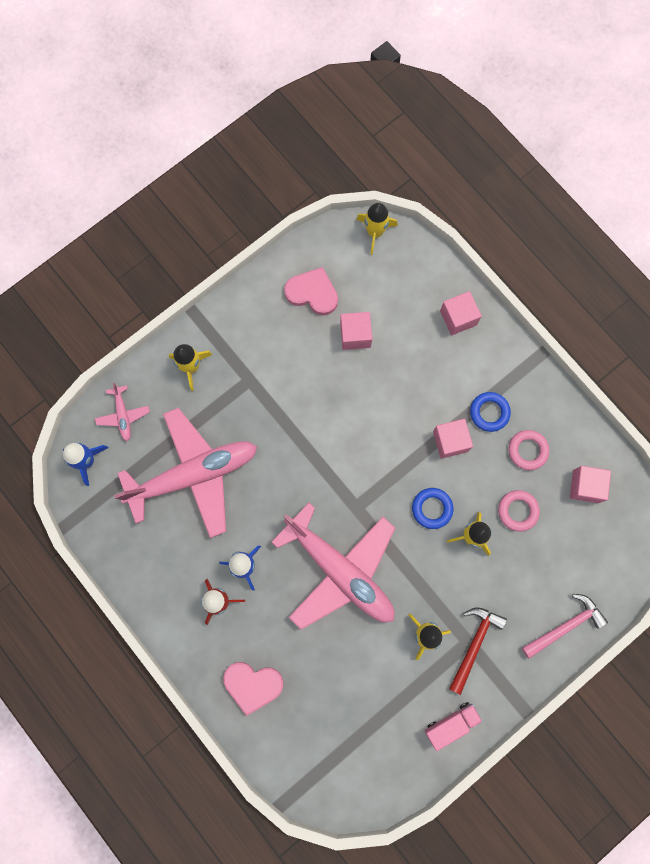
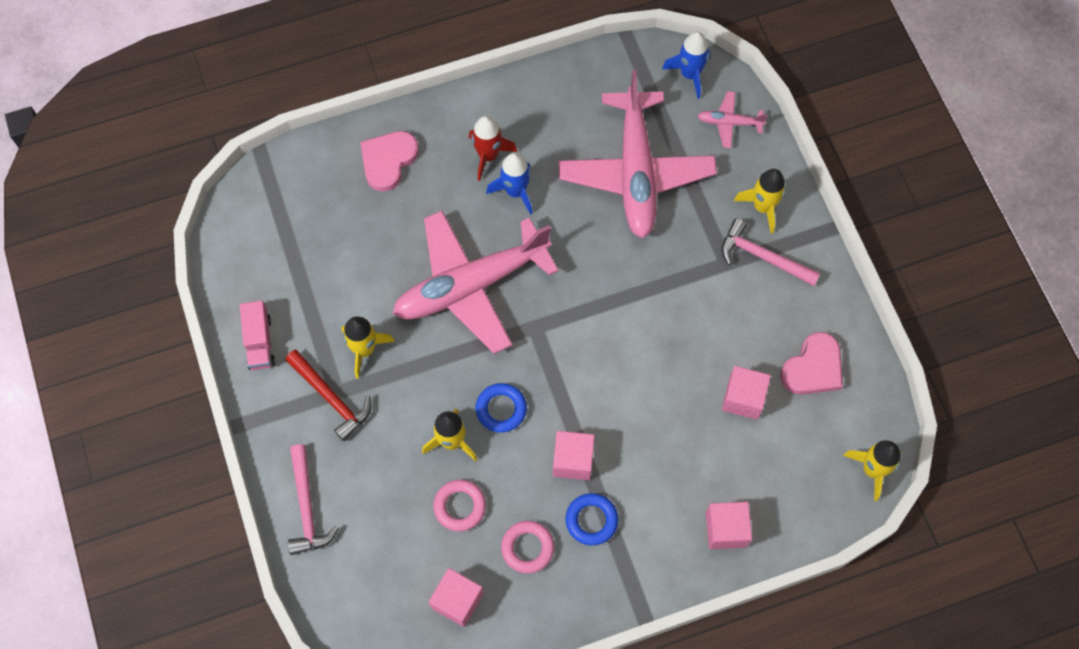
camera: 110 degrees right, 10 degrees down
none -> pink hammer [722,218,821,286]

